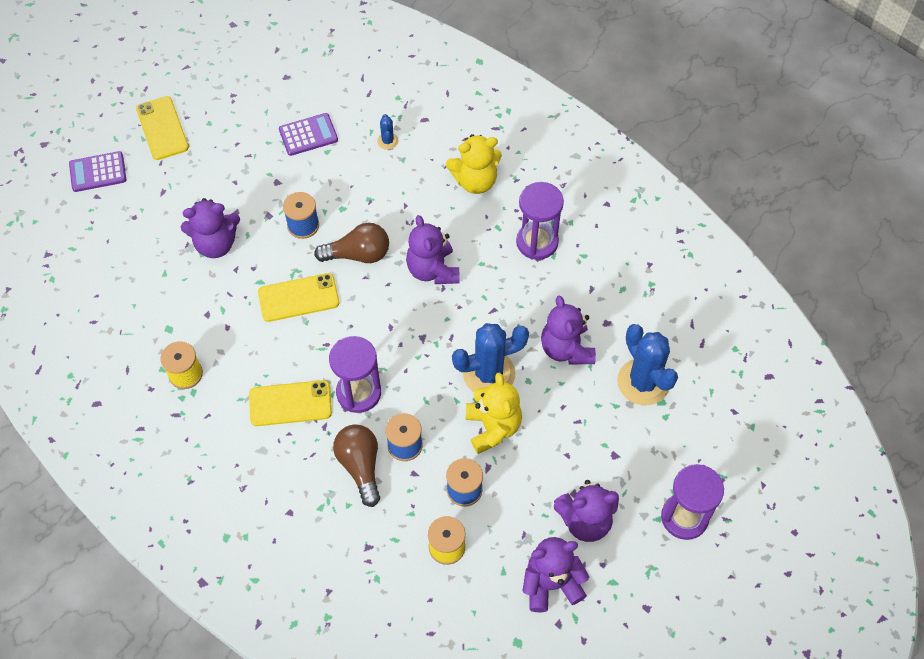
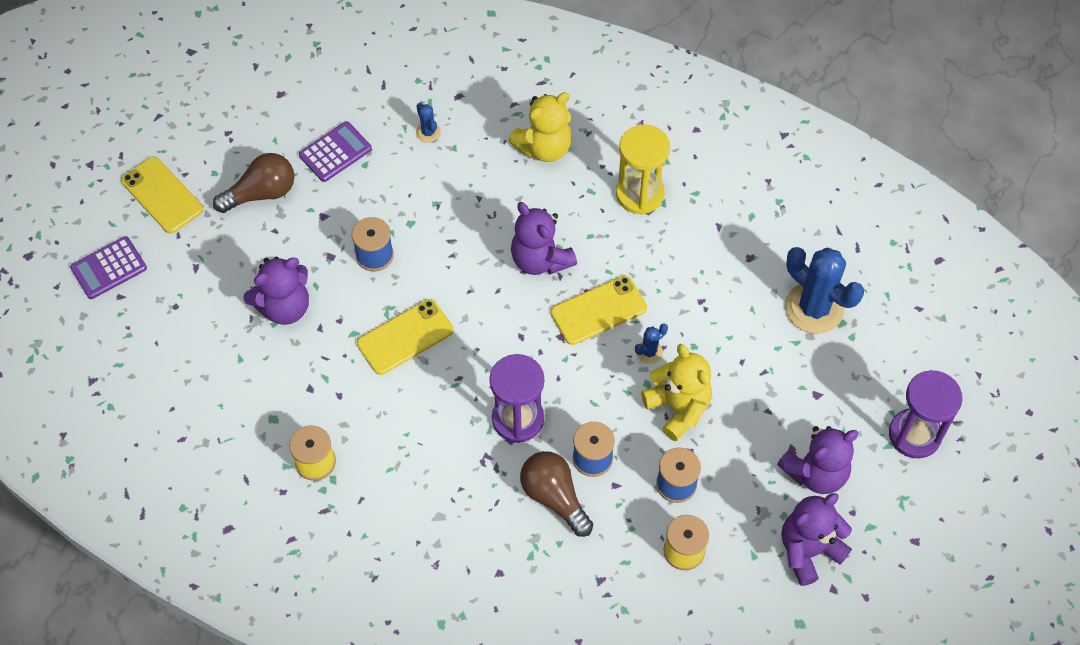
camera: 20 degrees left, 0 degrees up
yellow phone [249,380,332,426] -> yellow phone moved to [551,275,647,345]
brown light bulb [314,223,389,263] -> brown light bulb moved to [213,153,294,213]
blue cactus [452,323,529,392] -> blue cactus [635,323,668,364], size x0.45
purple hourglass [516,182,564,260] -> yellow hourglass [616,124,670,215]
purple teddy bear [541,295,596,364] -> none

